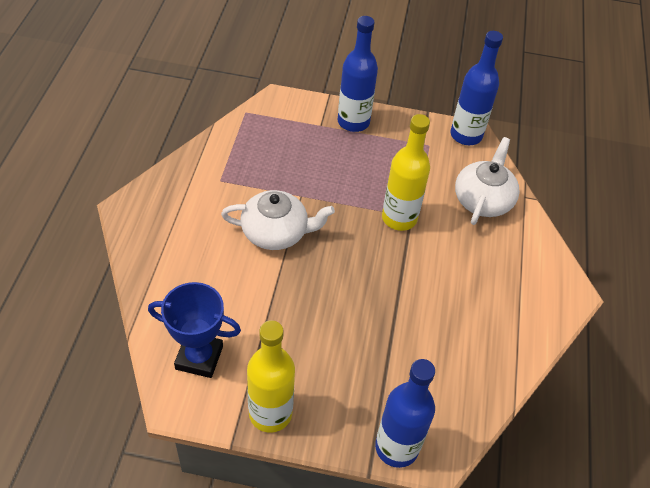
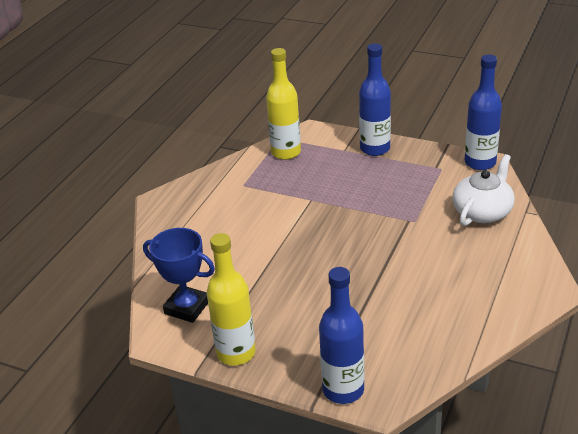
camera: 20 degrees right, 15 degrees down
white teapot [221,190,335,250] -> none
yellow bottle [382,114,430,231] -> yellow bottle moved to [266,48,301,160]

